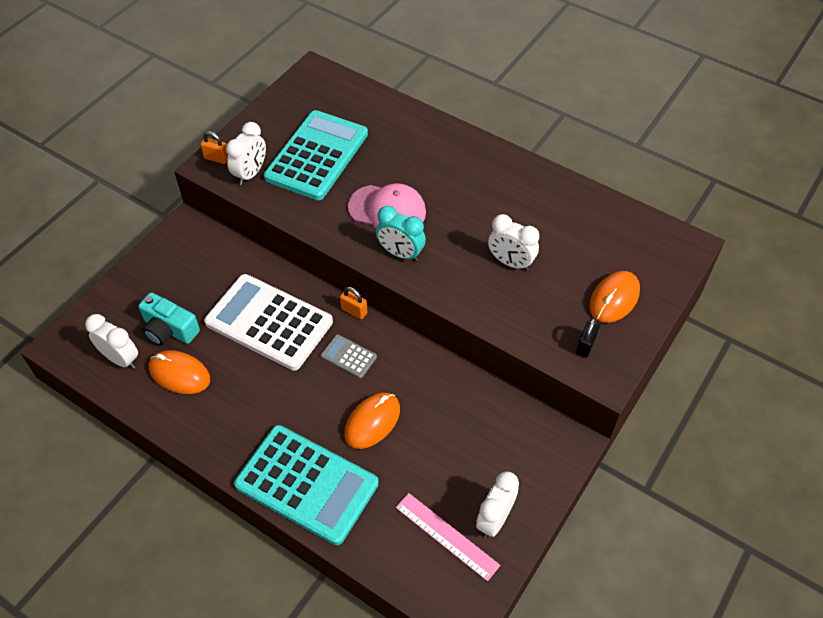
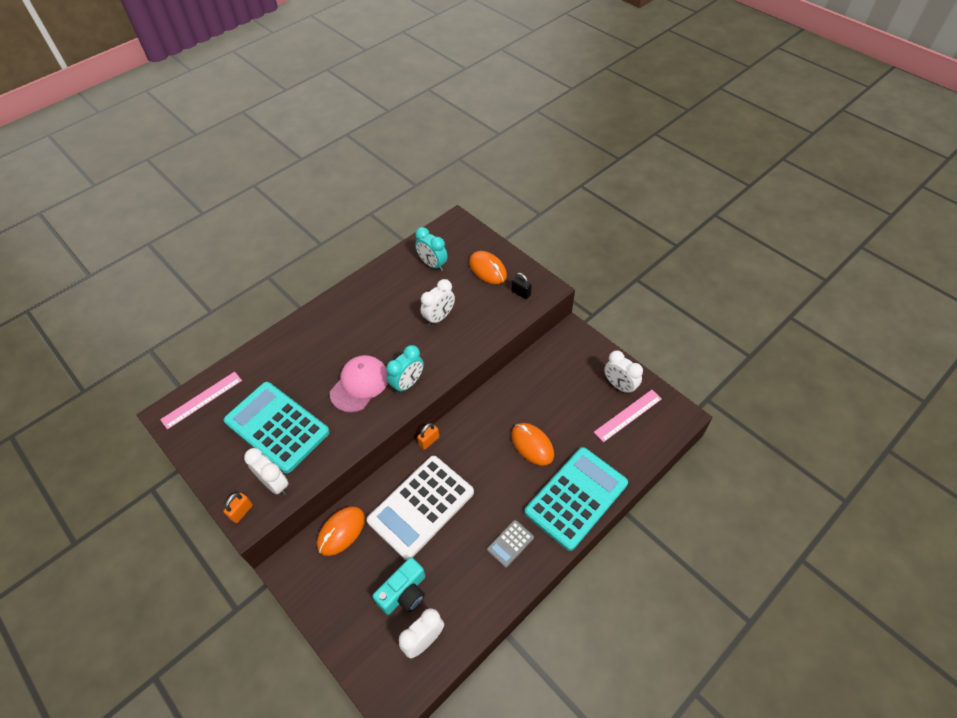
camera: 75 degrees left, 0 degrees up
orange mouse [149,350,210,394] -> orange mouse moved to [317,506,365,556]
grey calculator [321,334,377,379] -> grey calculator moved to [487,520,534,568]
none -> pink ruler [160,372,242,430]
none -> turquoise clock [415,227,448,271]

